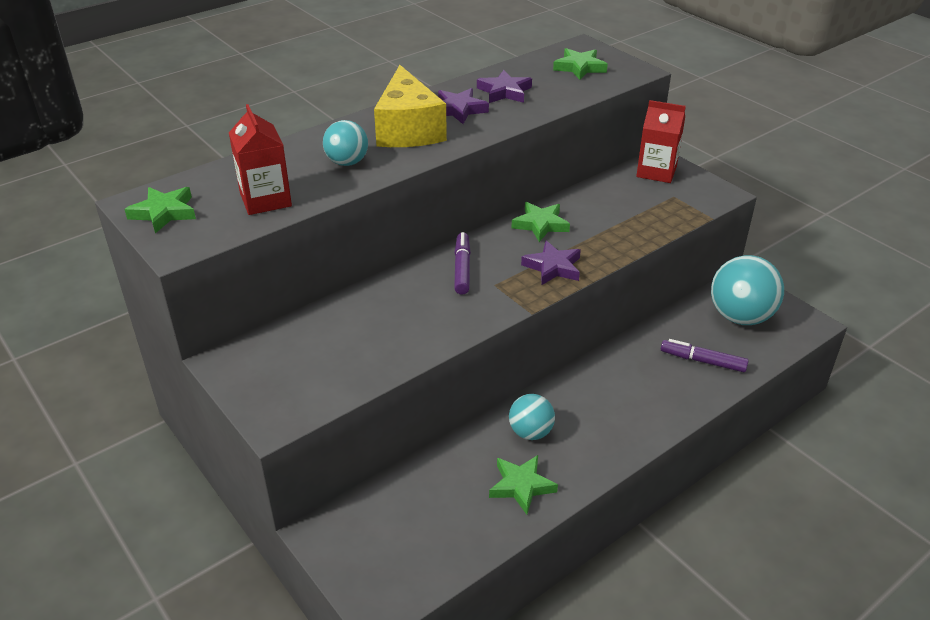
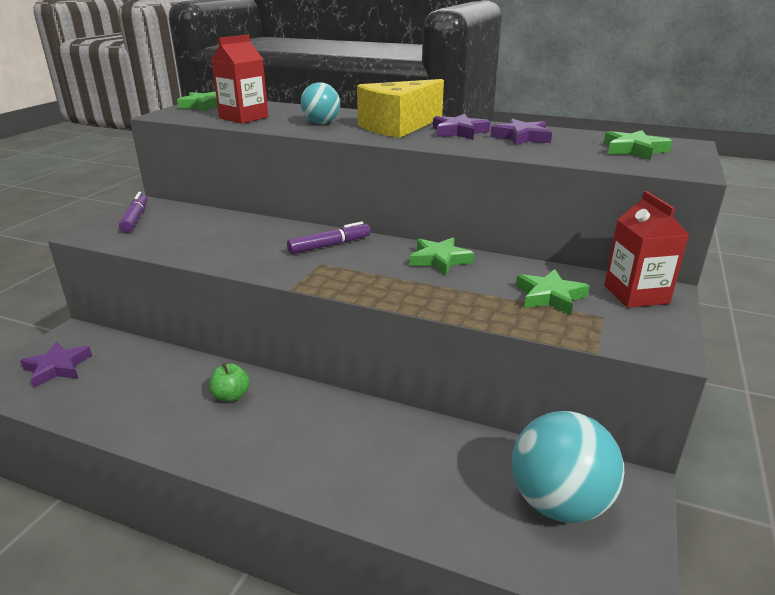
camera: 60 degrees right, 10 degrees down
green star [489,455,558,515] -> green star moved to [516,269,590,315]
turquoise ball [509,394,555,440] -> green apple [209,363,250,402]
purple star [521,241,581,285] -> purple star moved to [20,342,92,388]
purple marker [661,339,749,372] -> purple marker moved to [119,192,148,233]

